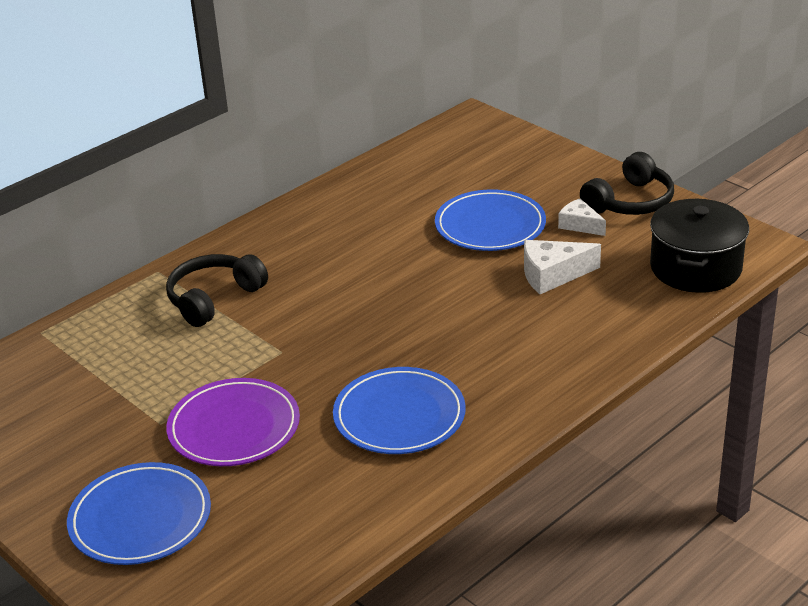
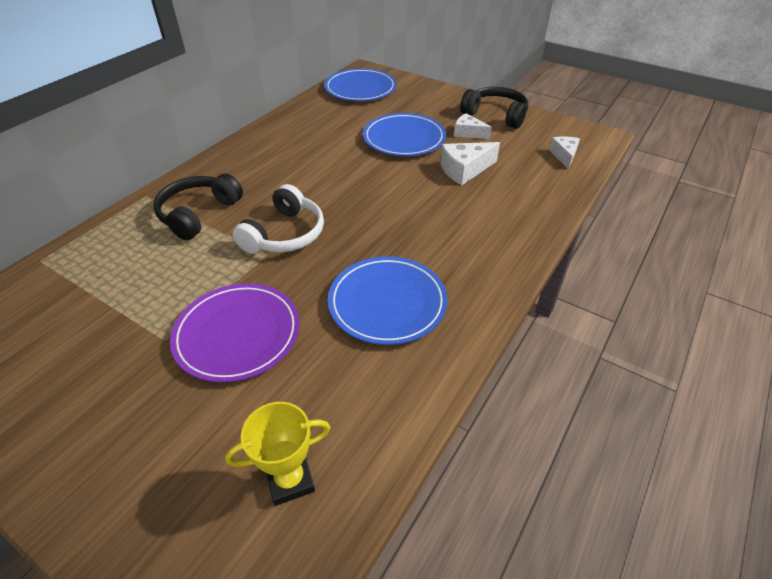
camera: 15 degrees left, 10 degrees up
blue plate [67,462,211,565] -> blue plate moved to [324,68,397,101]
black headphones [580,152,674,215] -> black headphones turned 90 degrees counterclockwise [460,87,528,129]
black pot [650,199,749,293] -> white cheese [549,136,580,169]
none -> yellow trophy [225,402,330,506]
none -> white headphones [233,184,324,254]

